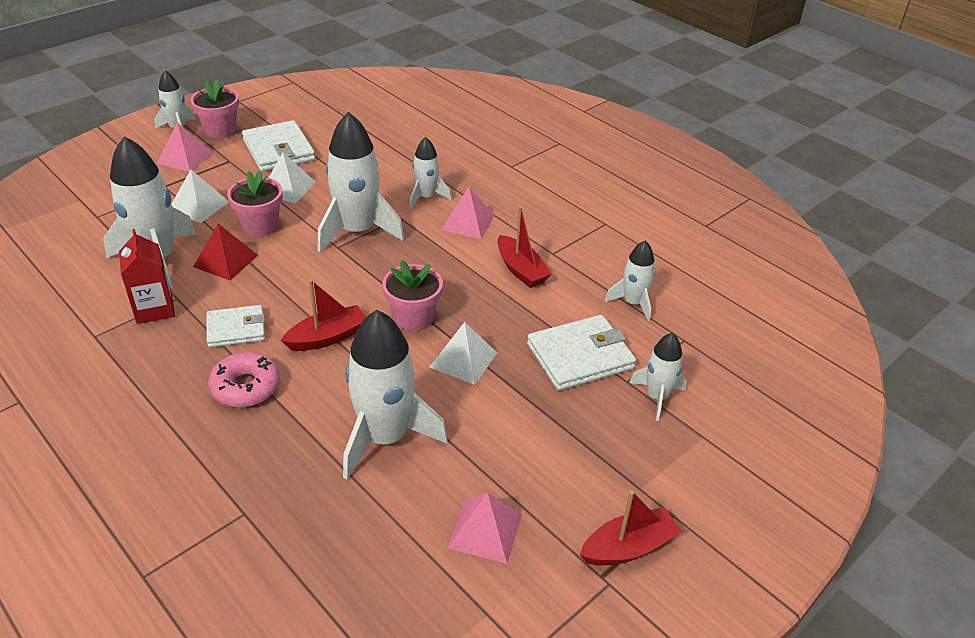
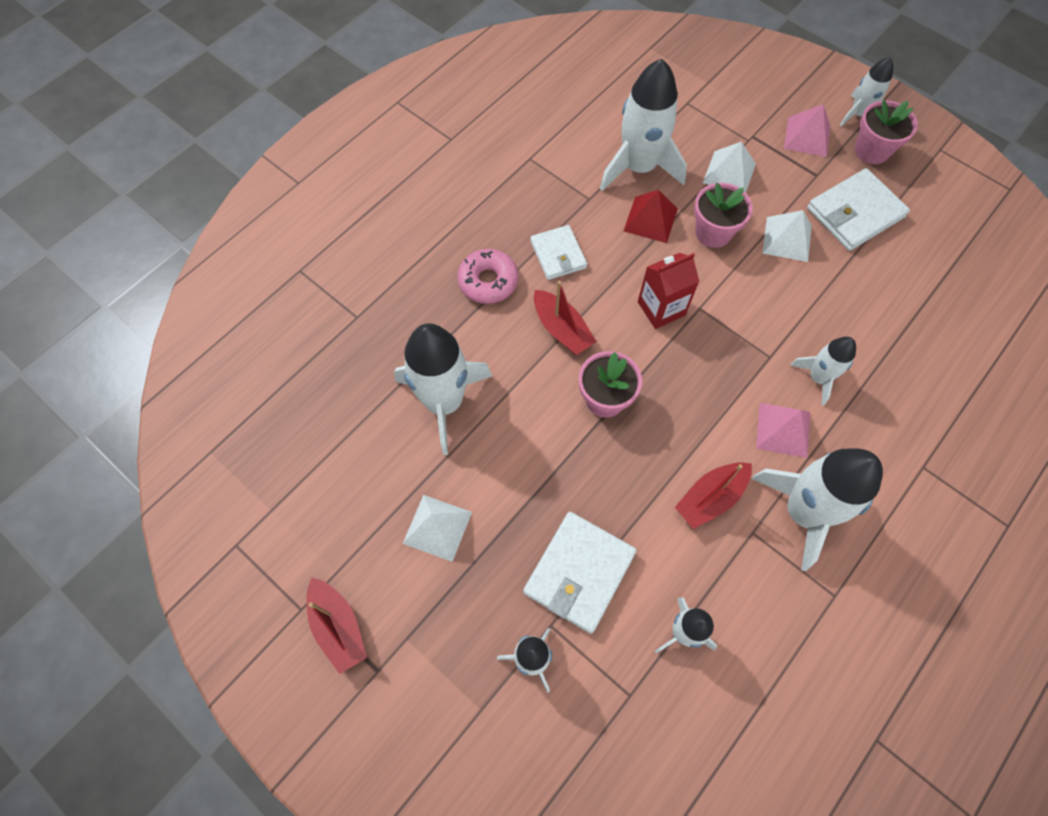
camera: 85 degrees right, 25 degrees up
red carton [119,229,175,324] -> red carton moved to [638,253,699,329]
white rocket [318,112,404,252] -> white rocket moved to [752,449,883,571]
white pyramid [430,322,497,385] -> white pyramid moved to [403,495,472,562]
pink pyramid [447,493,522,564] -> none
white wallet [527,315,636,391] -> white wallet turned 60 degrees clockwise [523,512,637,634]

